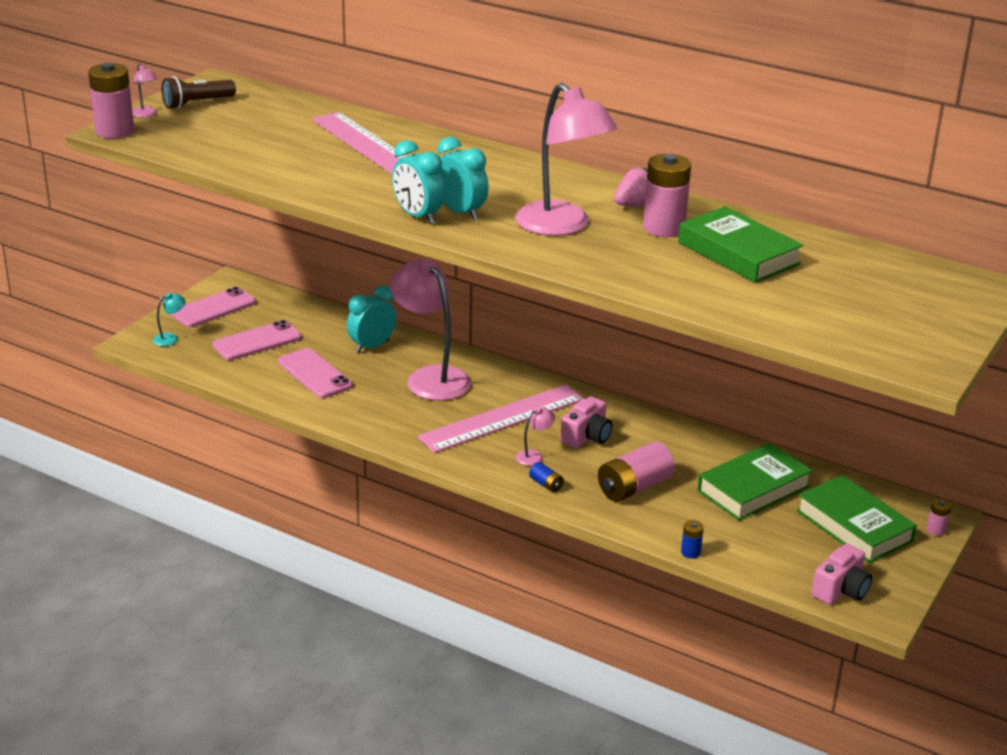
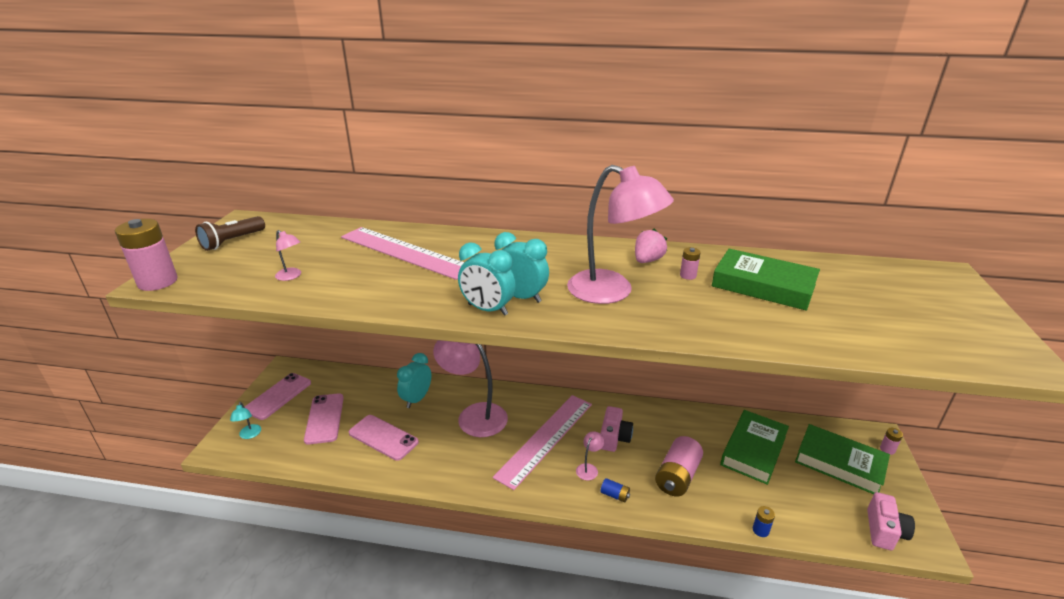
camera: 20 degrees left, 0 degrees up
pink lamp [132,63,158,118] -> pink lamp moved to [275,230,301,281]
turquoise lamp [153,293,185,346] -> turquoise lamp turned 135 degrees clockwise [230,402,261,439]
pink phone [212,320,302,360] -> pink phone turned 45 degrees counterclockwise [304,393,344,444]
pink battery [643,154,691,237] -> pink battery [680,247,701,280], size x0.46

